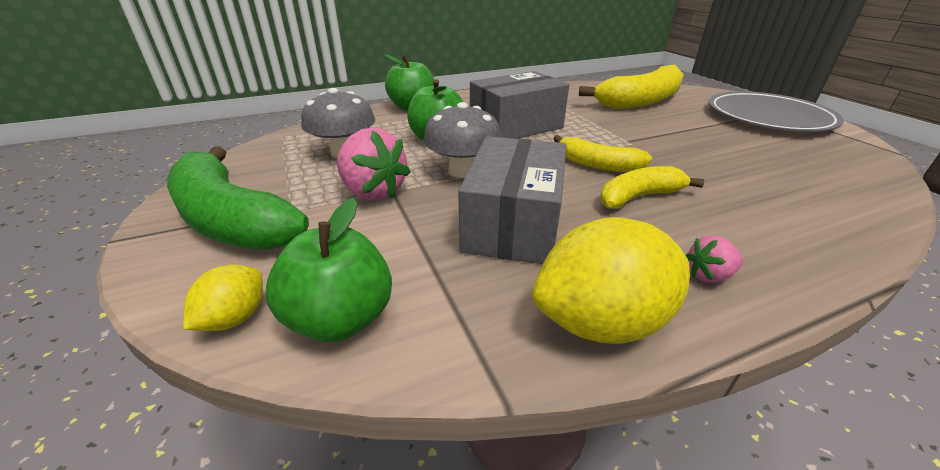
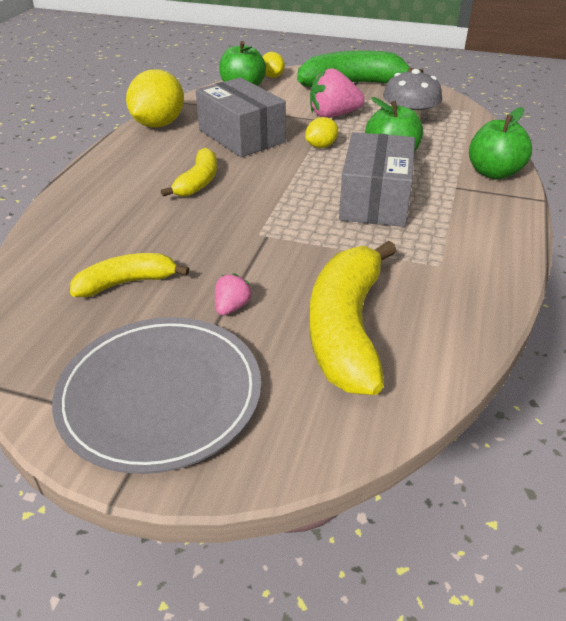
camera: 130 degrees right, 5 degrees up
grey mushroom [423,102,501,178] -> yellow lemon [305,117,338,148]
yellow banana [553,135,652,172] -> yellow banana moved to [70,253,189,297]
pink strawberry [686,235,743,283] -> pink strawberry moved to [215,273,252,315]

